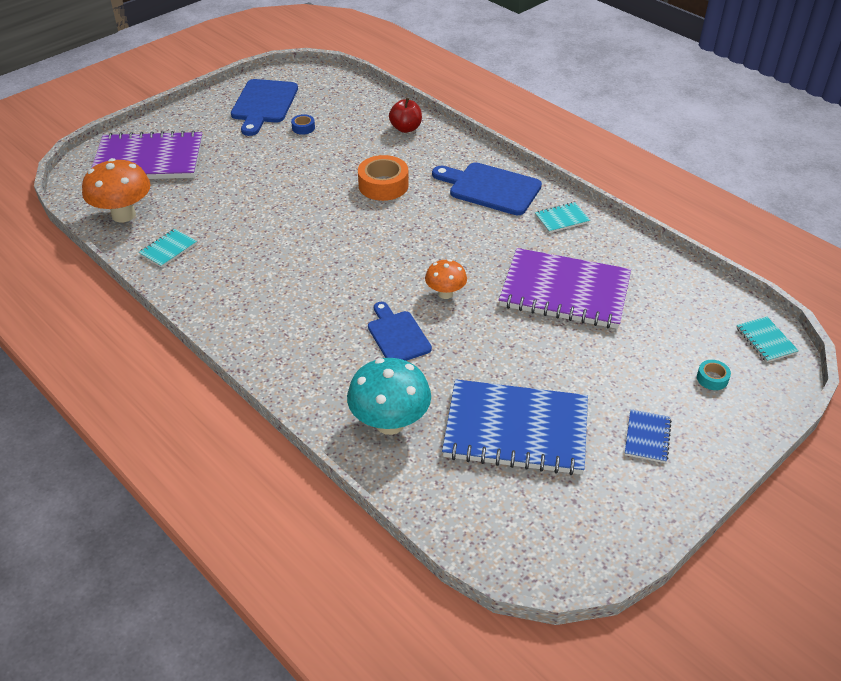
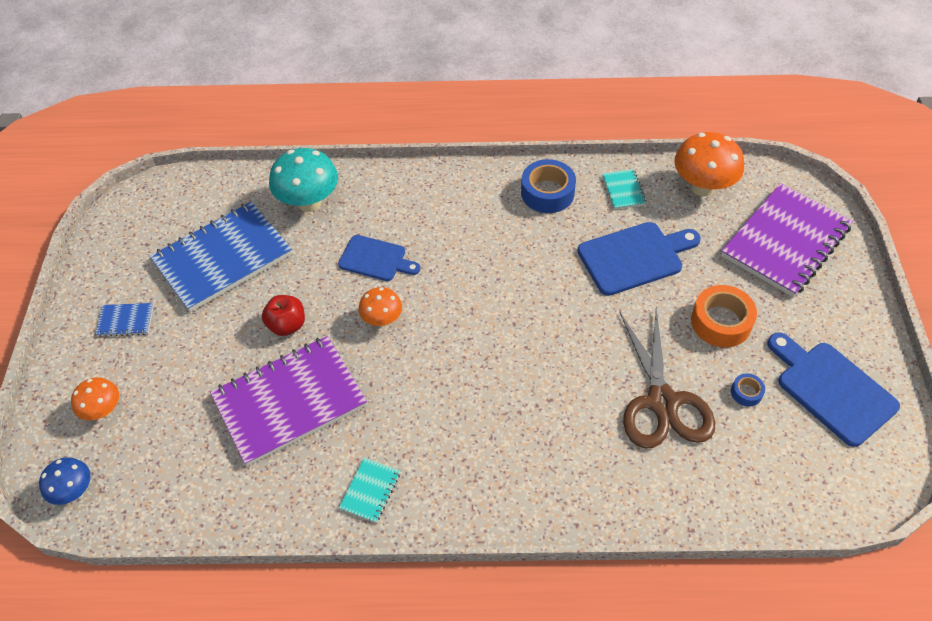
camera: 135 degrees right, 10 degrees up
orange tape [358,155,409,201] -> orange tape moved to [691,285,757,347]
red apple [389,98,422,133] -> red apple moved to [262,295,305,336]
blue cutting board [432,162,542,215] -> blue cutting board moved to [578,222,701,296]
blue notebook [625,409,672,463] -> blue notebook turned 60 degrees counterclockwise [95,303,154,337]
turquoise tape [697,360,731,390] -> orange mushroom [71,377,119,420]
turquoise notebook [736,316,799,362] -> blue mushroom [39,457,91,505]
none -> blue tape [521,159,576,213]
none -> brown scissors [620,308,715,449]

